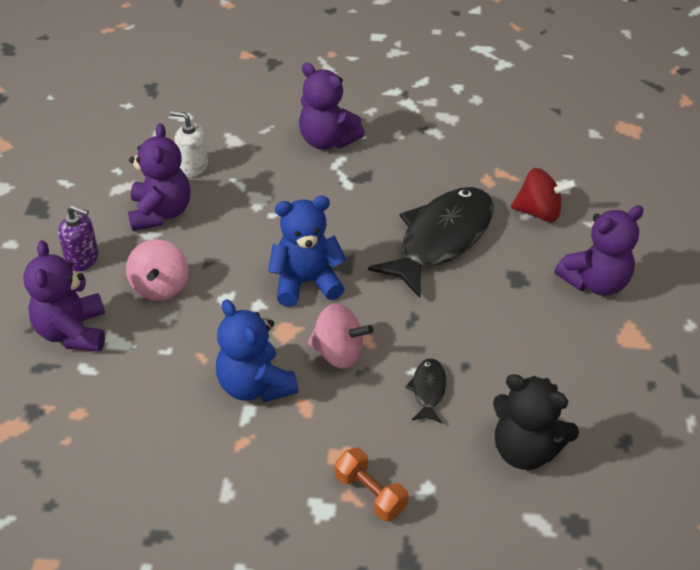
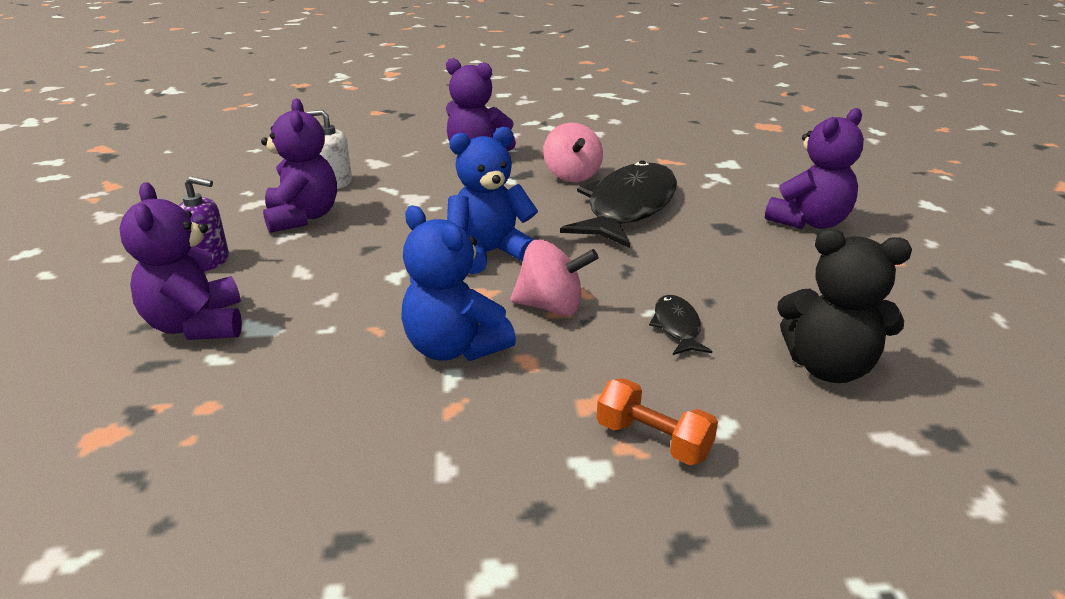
camera: 10 degrees left, 15 degrees down
pink spinning top [126,239,189,301] -> pink spinning top moved to [544,123,603,182]
red spinning top [511,168,577,222] -> none

